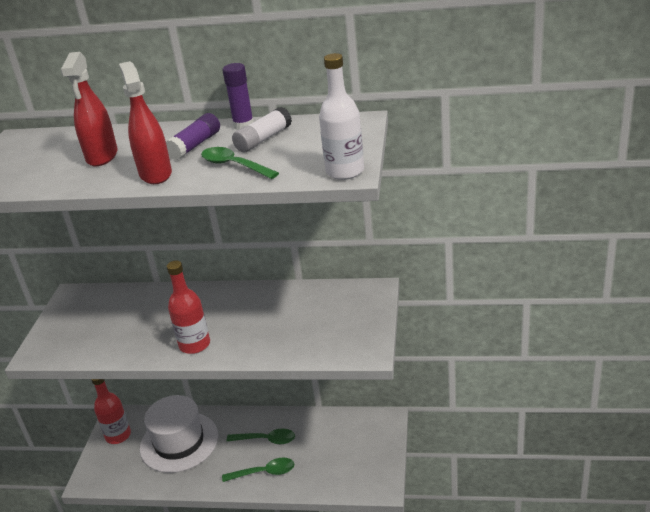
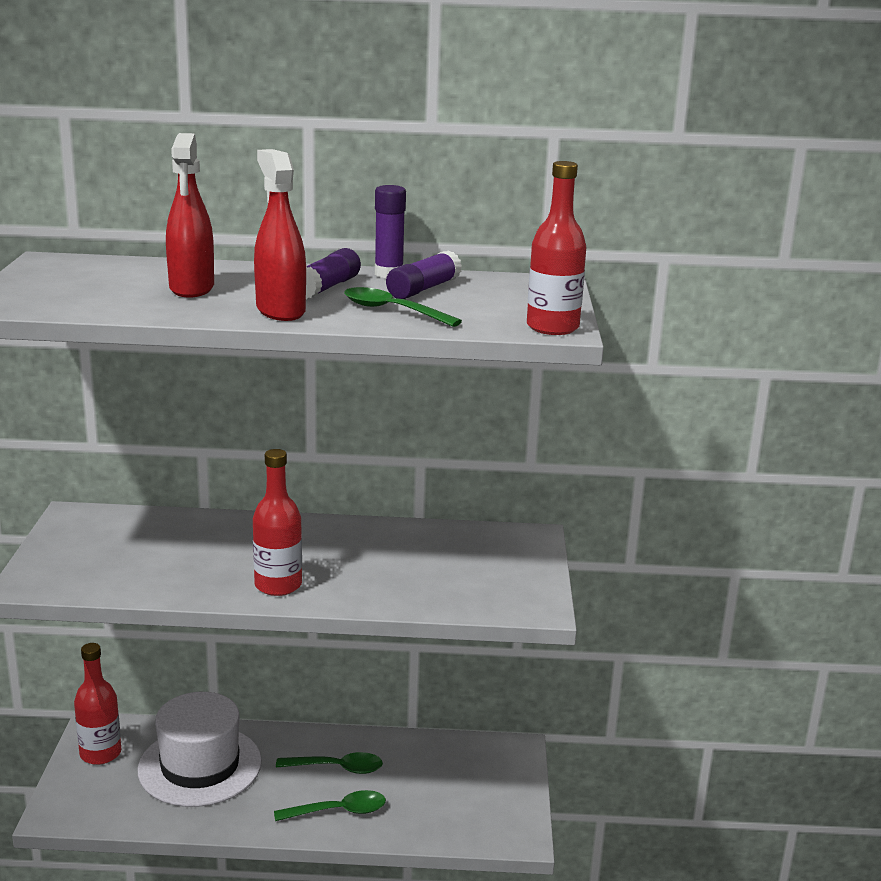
camera: 10 degrees left, 10 degrees down
white glue stick [232,107,292,152] -> purple glue stick [386,250,462,299]
white bottle [319,53,364,180] -> red bottle [527,161,586,335]

